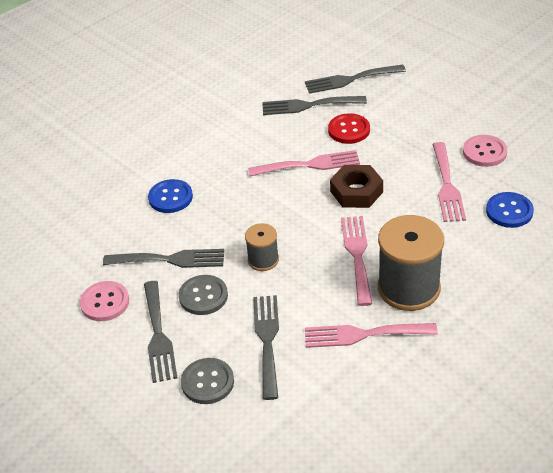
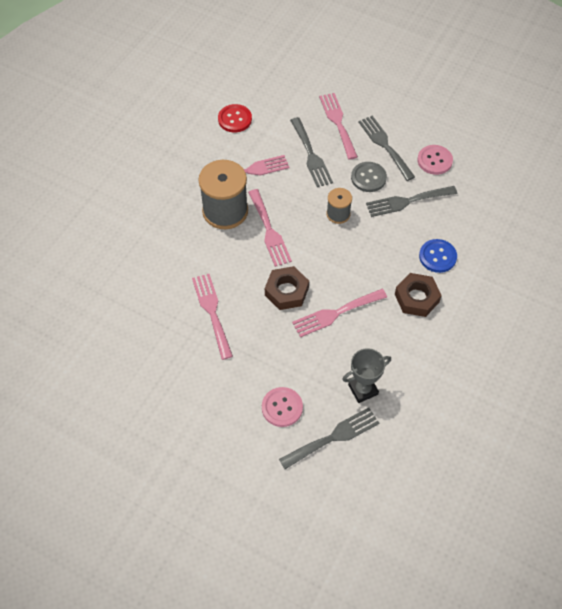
camera: 160 degrees right, 15 degrees up
grey button [181,358,234,404] -> pink fork [319,93,358,160]
grey fork [262,96,367,115] -> grey trophy [343,348,391,403]
red button [328,113,370,144] -> red button moved to [218,104,252,132]
pink button [463,135,507,167] -> pink button moved to [262,387,303,427]
blue button [486,192,534,228] -> none
none -> brown nut [395,273,442,317]

